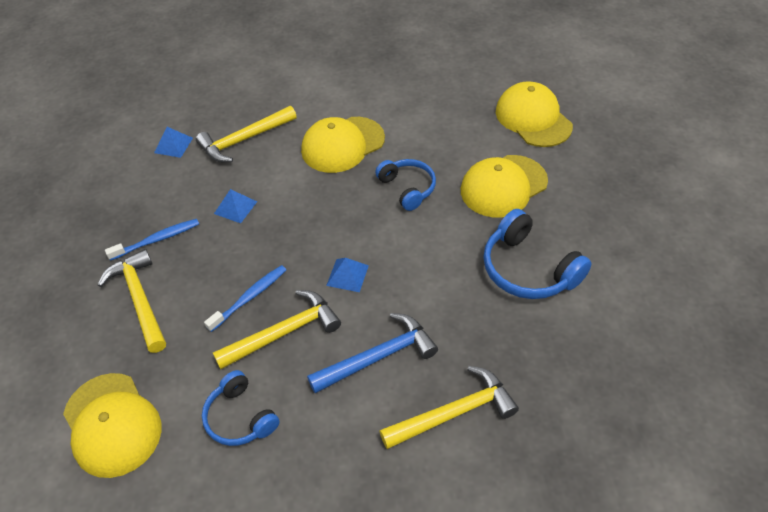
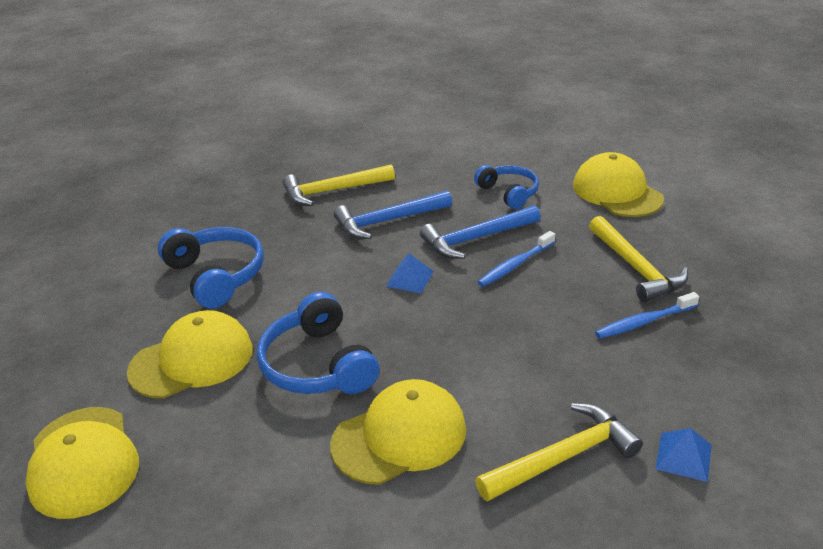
camera: 175 degrees left, 15 degrees down
yellow hammer [213,290,341,369] -> blue hammer [420,205,541,259]
blue pyramid [214,189,257,223] -> none
blue headphones [375,159,436,211] -> blue headphones [257,292,379,394], size x1.51

